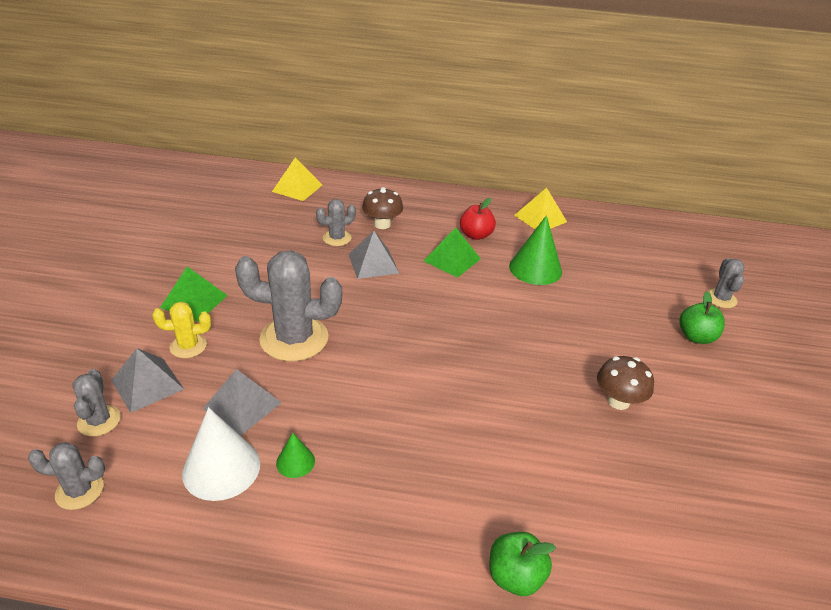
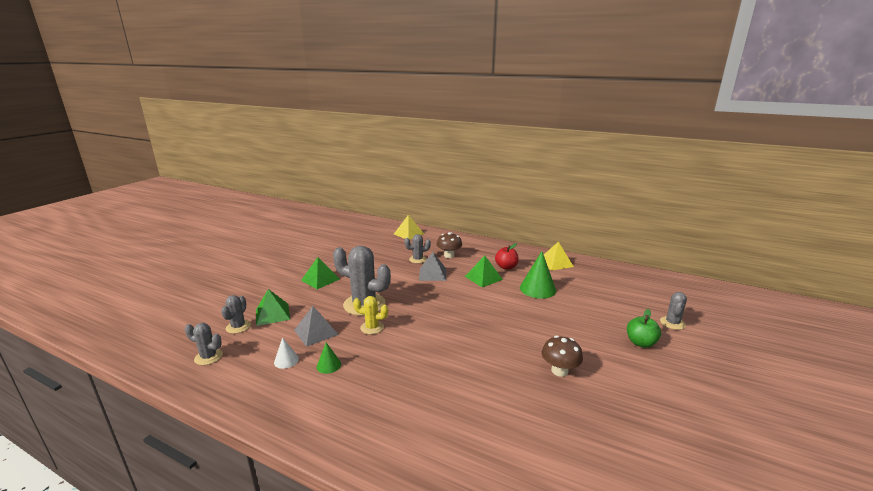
camera: 20 degrees right, 15 degrees down
grey pyramid [111,348,184,413] -> green pyramid [256,289,290,326]
yellow cactus [152,302,211,358] -> yellow cactus moved to [353,296,388,334]
white cone [182,407,260,501] -> white cone [274,337,299,369], size x0.51
green apple [489,532,556,596] -> none

